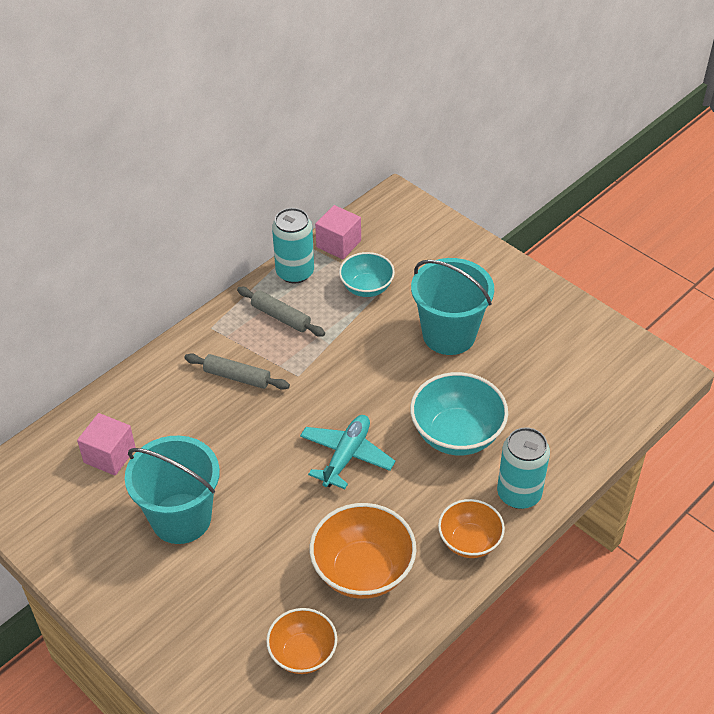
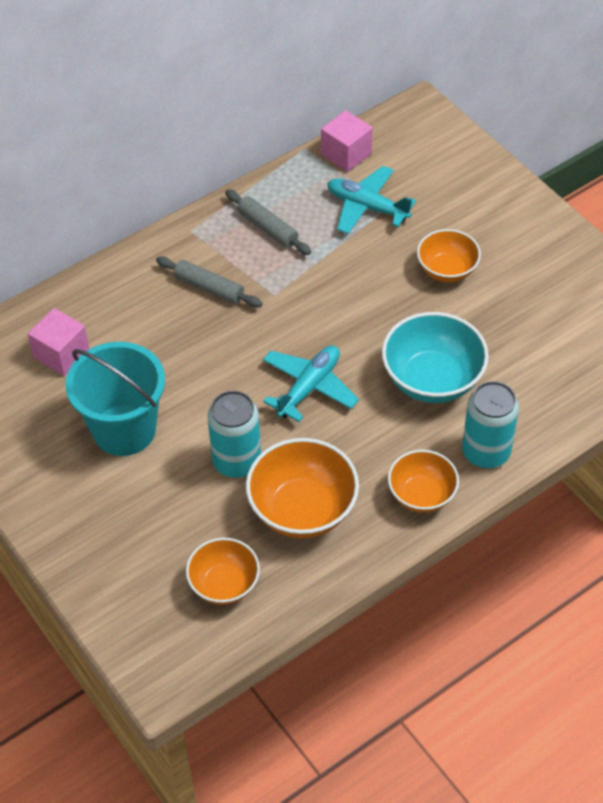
camera: 10 degrees right, 5 degrees up
turquoise can [272,208,314,283] -> turquoise can moved to [208,391,261,478]
turquoise bowl [339,252,395,297] -> turquoise plane [328,166,416,234]
turquoise bucket [411,258,494,355] -> orange bowl [417,229,481,282]

